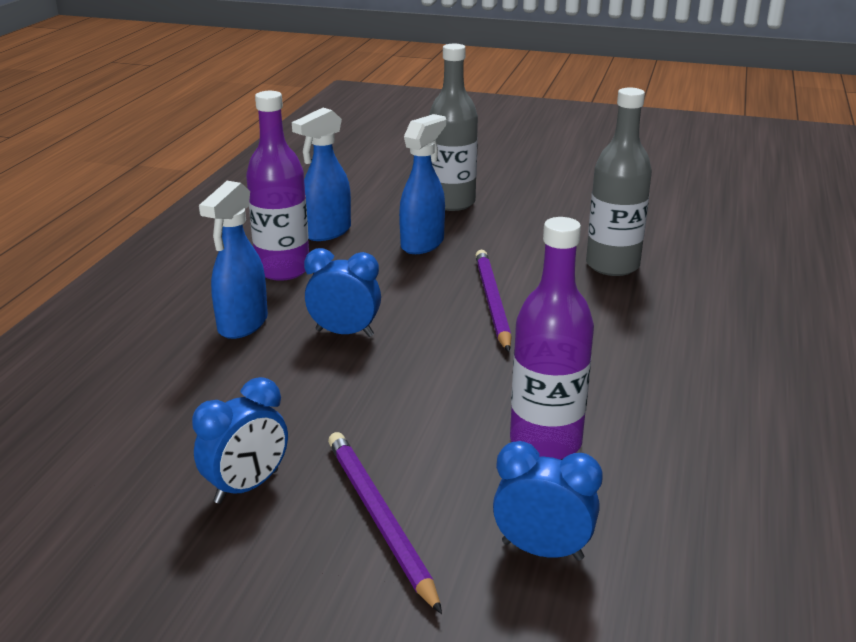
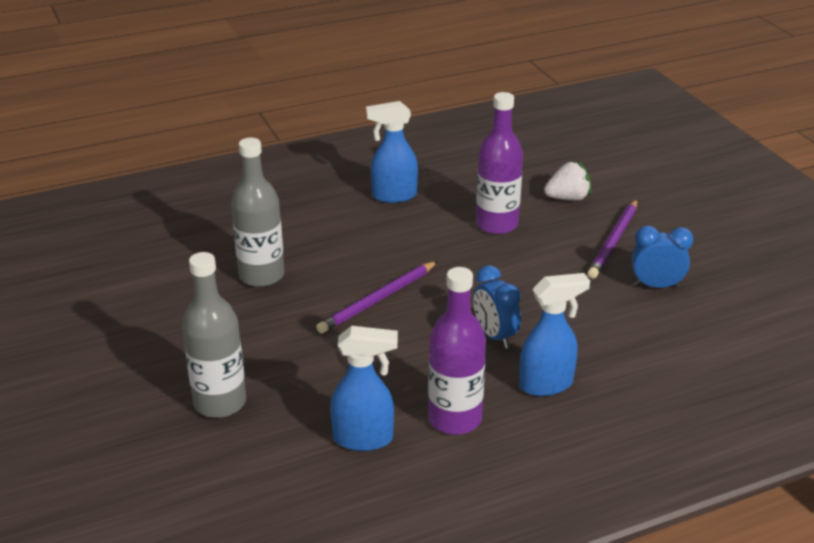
camera: 130 degrees left, 5 degrees up
blue spray bottle [399,114,446,254] -> blue spray bottle moved to [366,101,418,203]
blue clock [493,441,603,561] -> white strawberry [544,161,591,201]

